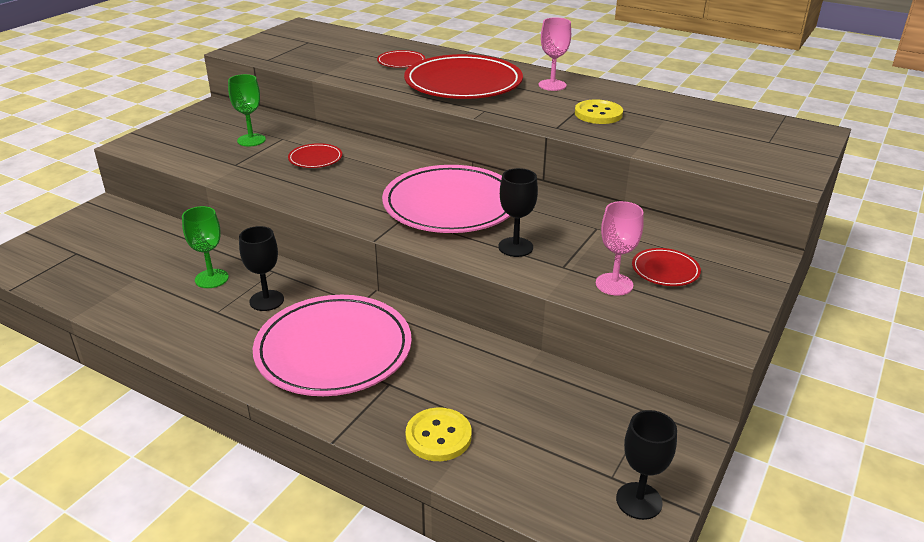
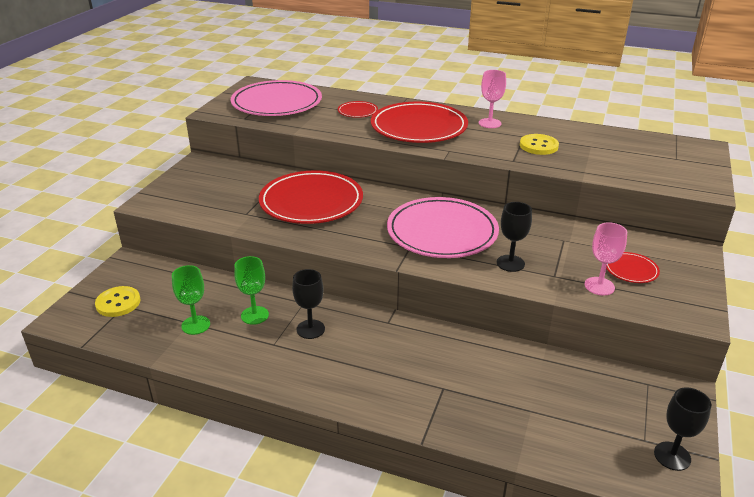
camera: 10 degrees left, 0 degrees up
green goblet [228,74,266,146] -> green goblet moved to [172,265,210,335]
pink plate [253,295,412,396] -> pink plate moved to [231,80,322,116]
red plate [288,143,342,168] -> red plate [259,171,363,224], size x2.29
yellow button [406,408,472,461] -> yellow button moved to [95,286,141,317]

